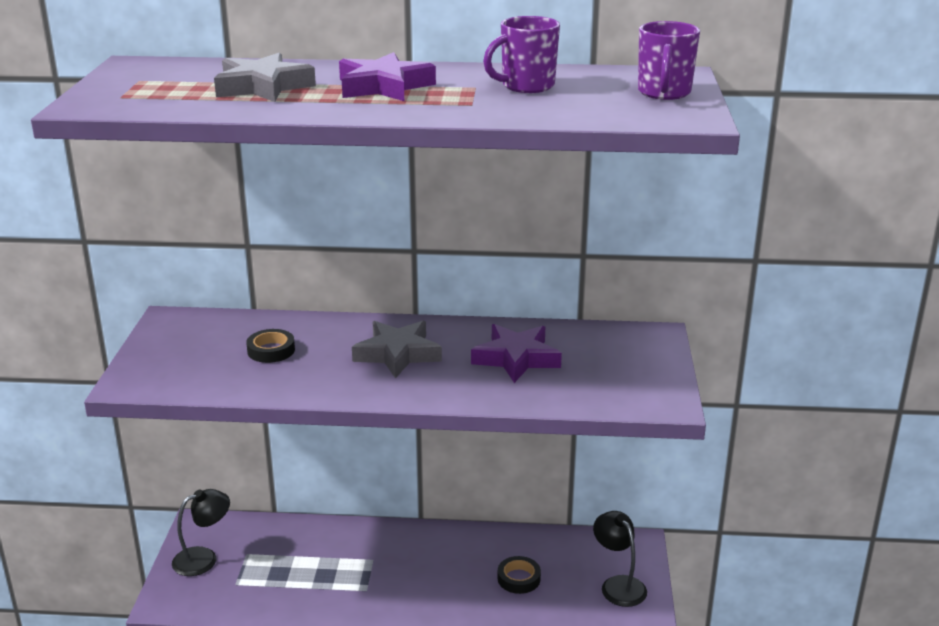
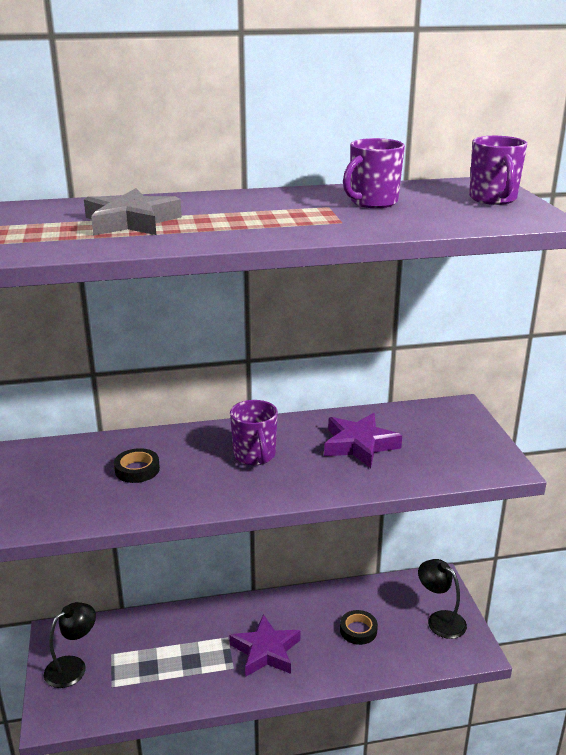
camera: 15 degrees left, 0 degrees up
purple star [339,52,436,101] -> purple star moved to [230,614,301,677]
grey star [352,321,442,379] -> purple mug [230,400,278,465]

